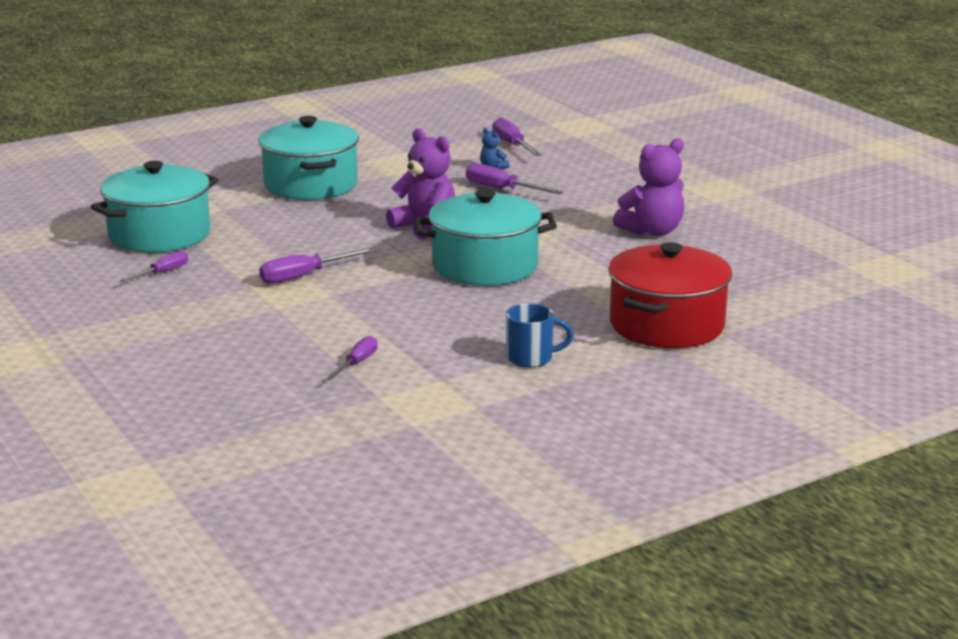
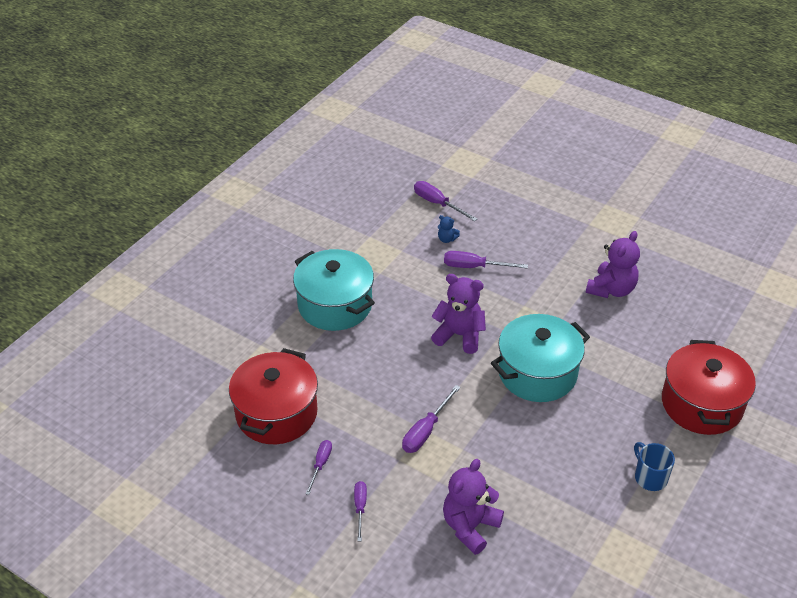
camera: 25 degrees left, 20 degrees up
turquoise pot [91,161,218,253] -> red pot [229,348,318,444]
purple screwdriver [326,336,378,381] -> purple screwdriver moved to [354,481,367,541]
blue mug [506,303,574,368] -> blue mug turned 90 degrees counterclockwise [634,442,675,491]
none -> purple teddy bear [443,459,504,555]

